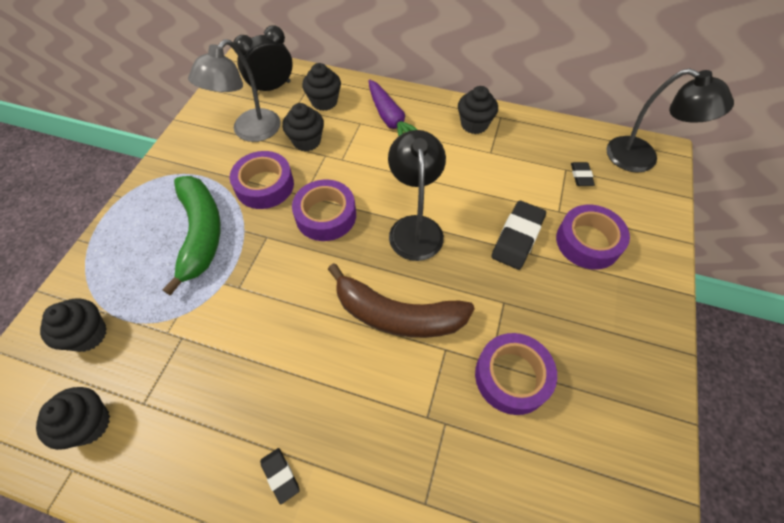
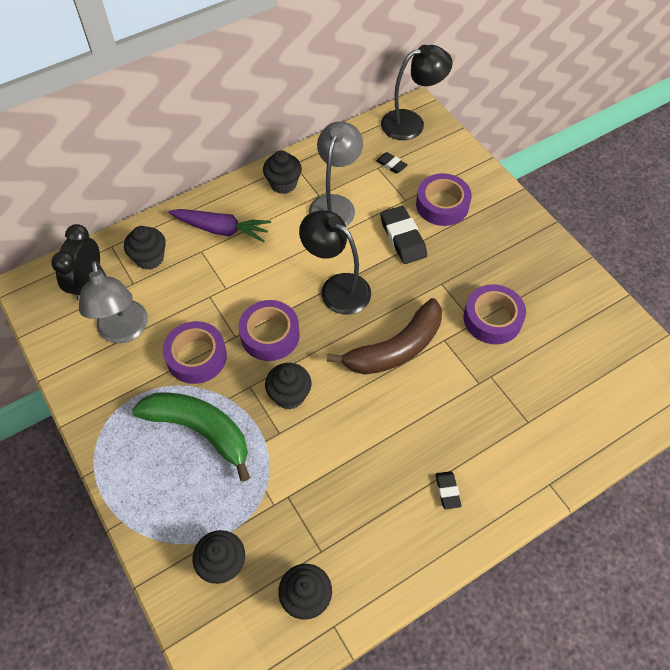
camera: 50 degrees left, 0 degrees up
black eraser [260,448,300,504] -> black eraser turned 75 degrees clockwise [435,471,461,509]
black cupcake [282,103,324,151] -> black cupcake moved to [265,363,311,410]
none -> grey lamp [308,122,363,226]

